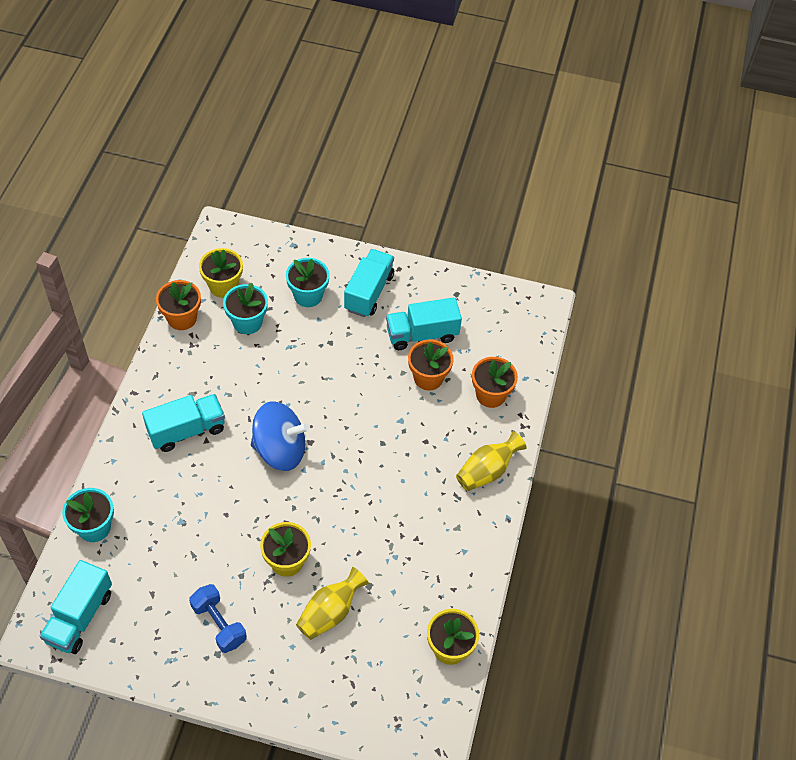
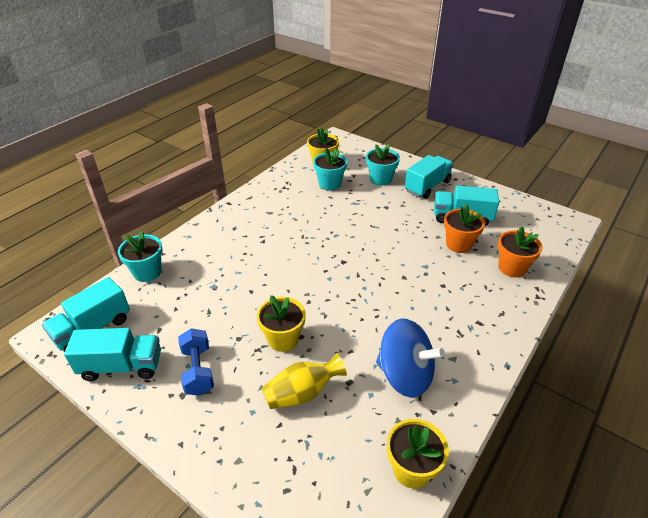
camera: 25 degrees right, 15 degrees down
turquoise truck [142,394,225,452] -> turquoise truck moved to [64,328,161,381]
orange flower pot [156,280,201,330] -> none
blue spinning top [251,401,309,471] -> blue spinning top moved to [376,318,445,398]
yellow vase [456,431,527,491] -> none

